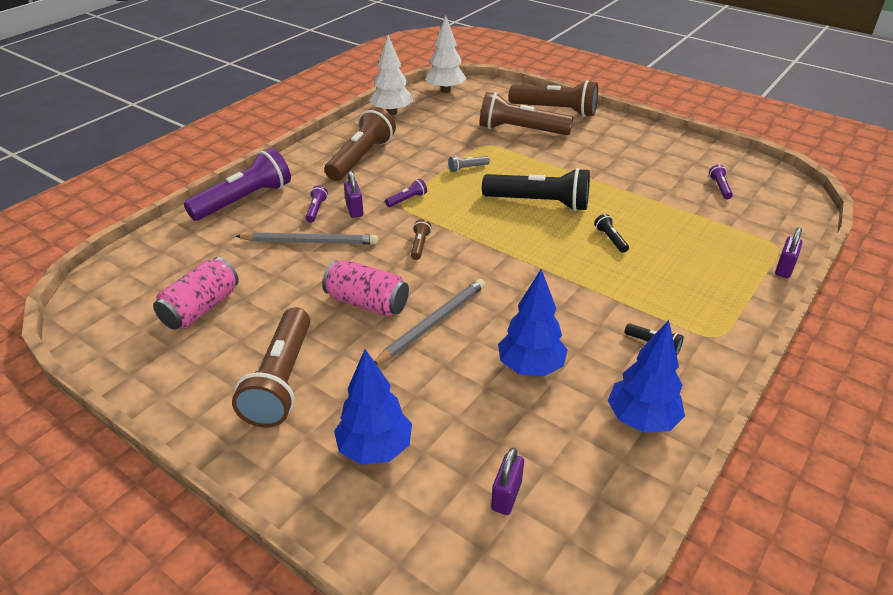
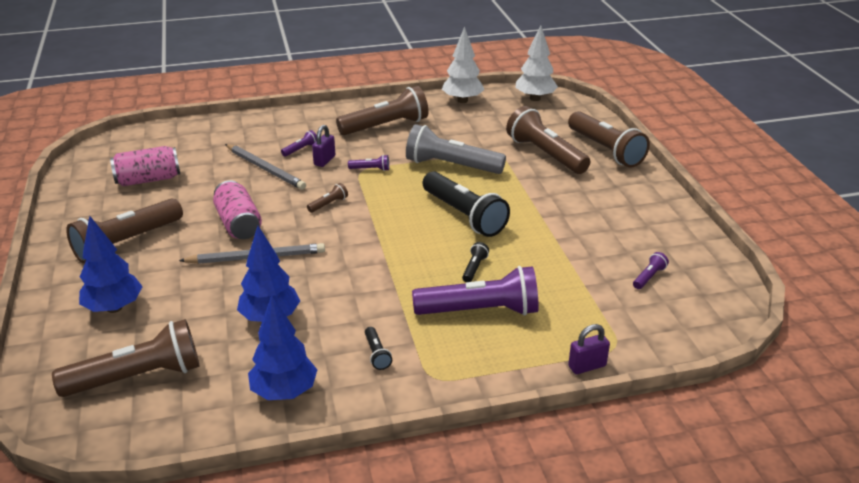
camera: 40 degrees right, 5 degrees down
purple flashlight [184,148,291,221] -> purple flashlight moved to [412,266,539,316]
grey flashlight [448,156,490,172] -> grey flashlight [406,124,506,174], size x2.40
purple padlock [491,448,524,515] -> brown flashlight [52,319,199,397]

